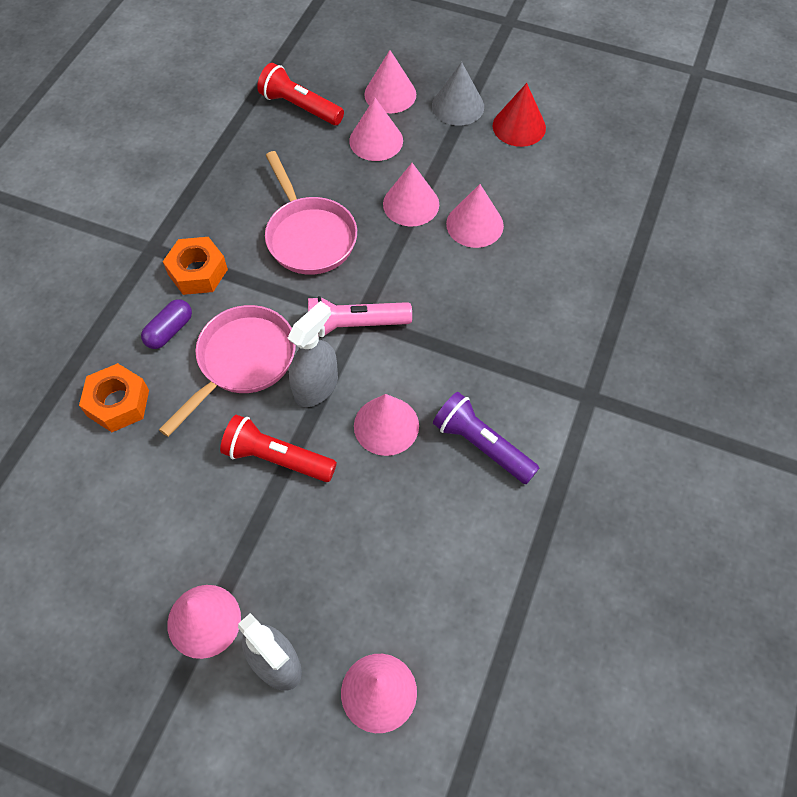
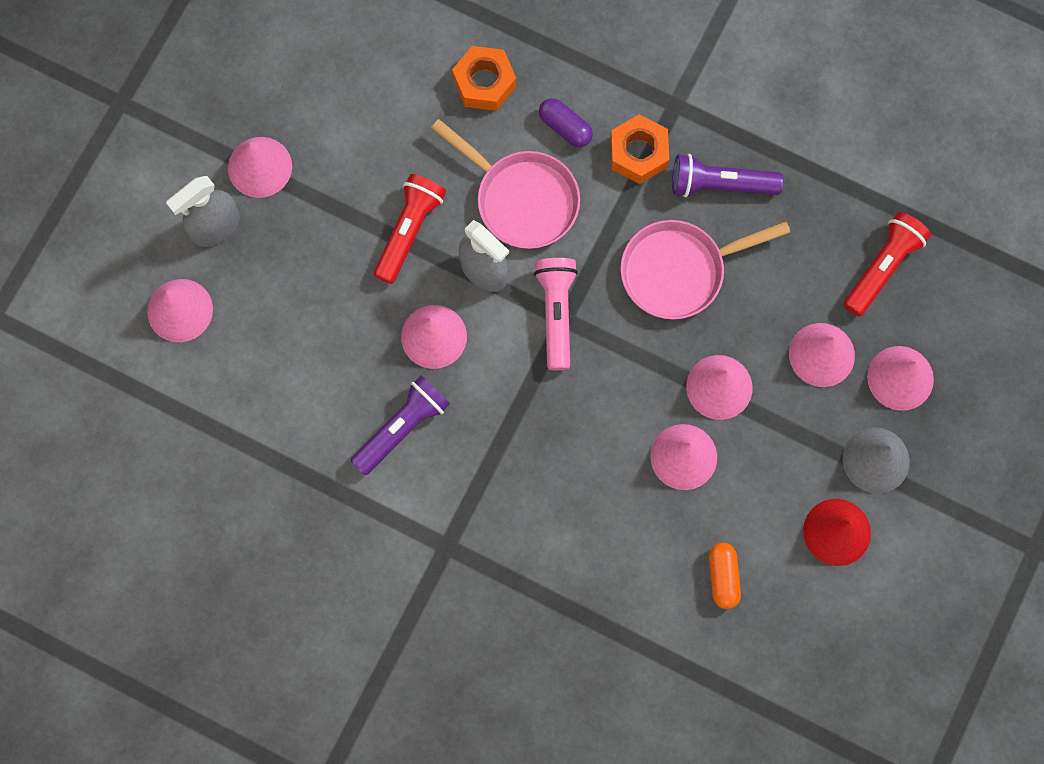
camera: 95 degrees right, 15 degrees up
none -> purple flashlight [672,154,783,197]
none -> orange capsule [709,542,741,609]

